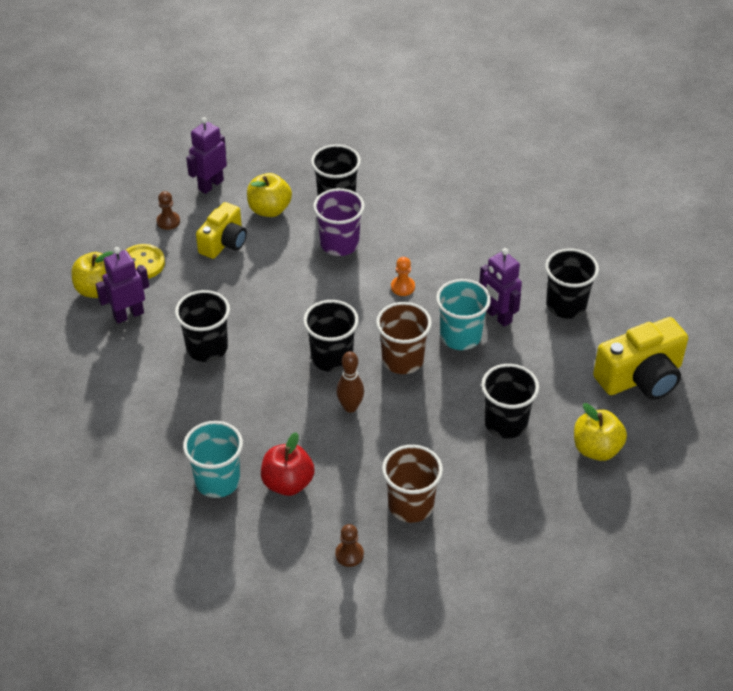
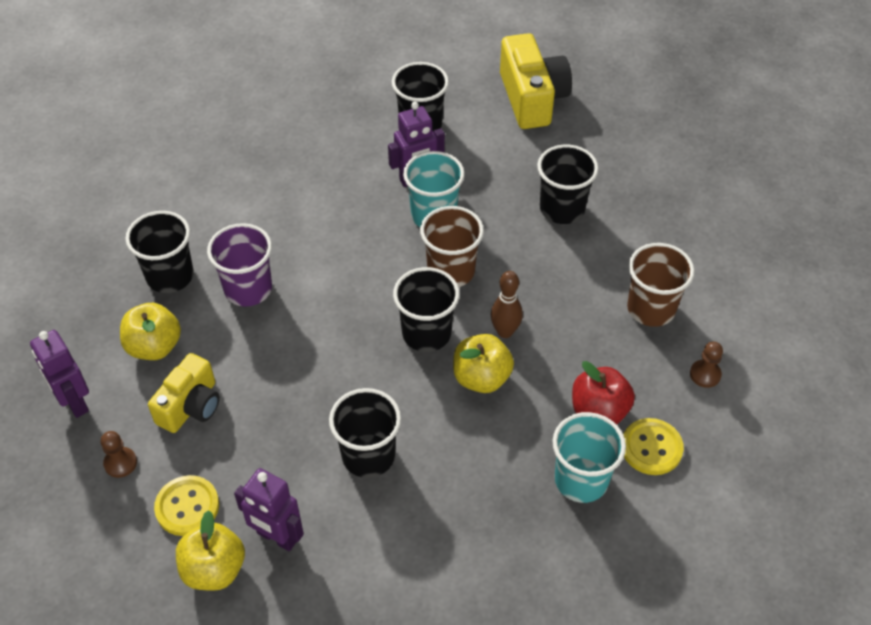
camera: 75 degrees left, 5 degrees up
purple robot [96,247,149,323] -> purple robot turned 45 degrees counterclockwise [234,468,304,551]
yellow camera [196,202,247,259] -> yellow camera turned 75 degrees clockwise [148,353,220,433]
orange pawn [391,257,415,296] -> none
yellow apple [574,403,627,461] -> yellow apple moved to [453,334,514,393]
none -> yellow button [623,418,684,475]

